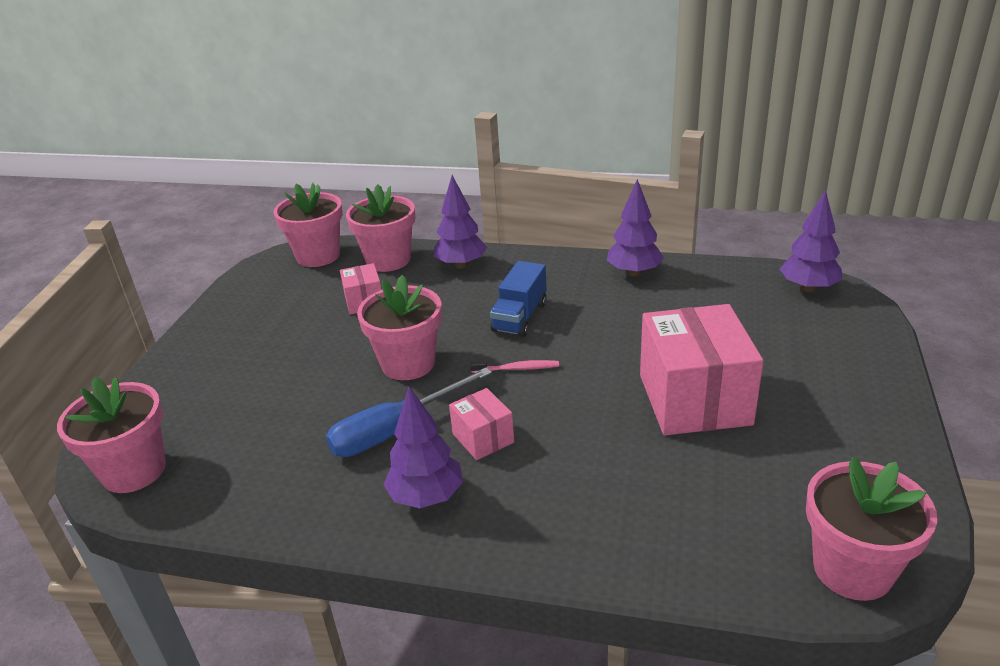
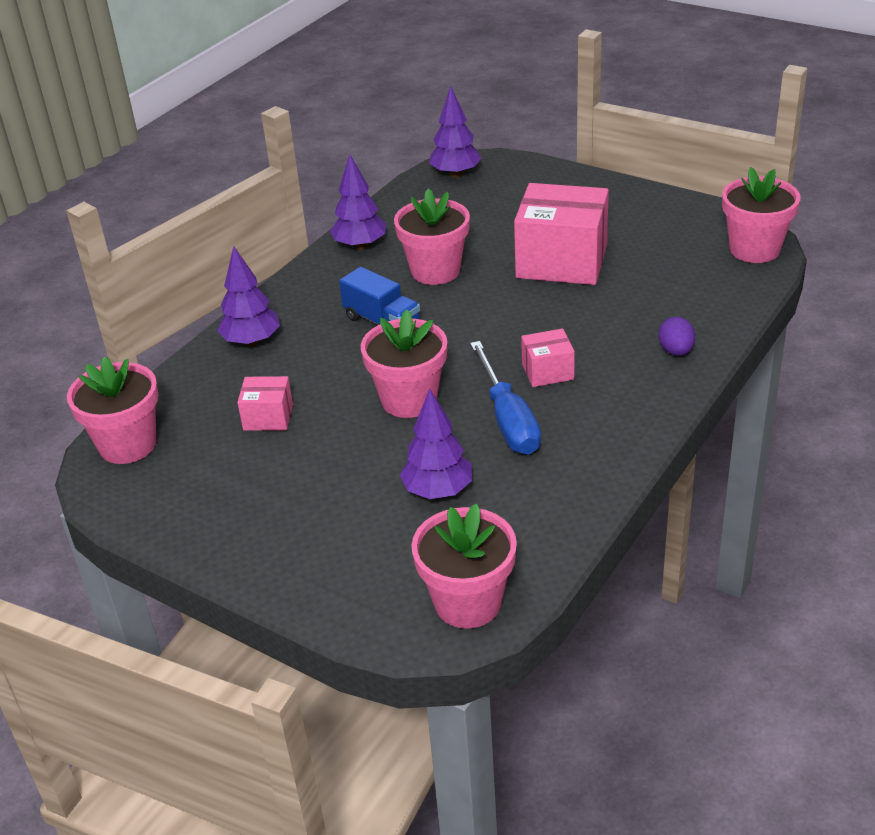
camera: 70 degrees left, 5 degrees up
pink flower pot [346,184,415,272] -> pink flower pot moved to [394,188,470,285]
purple tree [383,387,463,508] -> purple tree moved to [400,389,472,499]
pink toothbrush [470,360,559,373] -> none
none -> purple egg [658,317,695,356]

